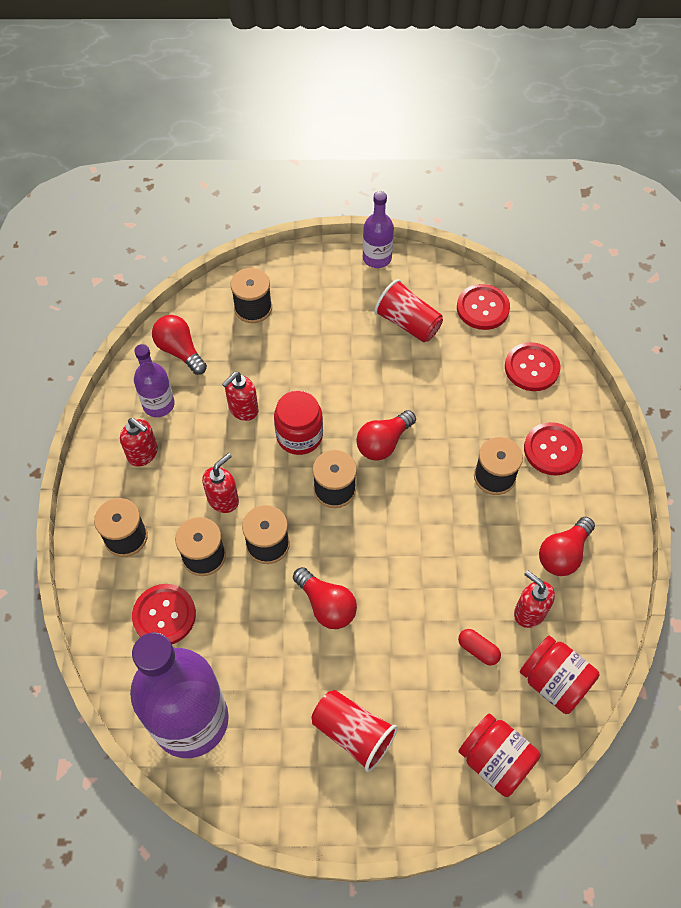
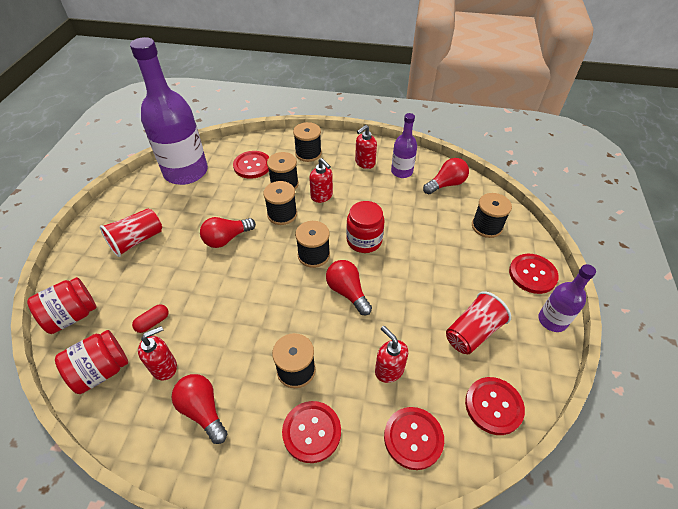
camera: 100 degrees right, 10 degrees down
red soap dispenser [222,372,259,421] -> red soap dispenser moved to [375,326,408,383]
none -> red button [509,254,559,294]

